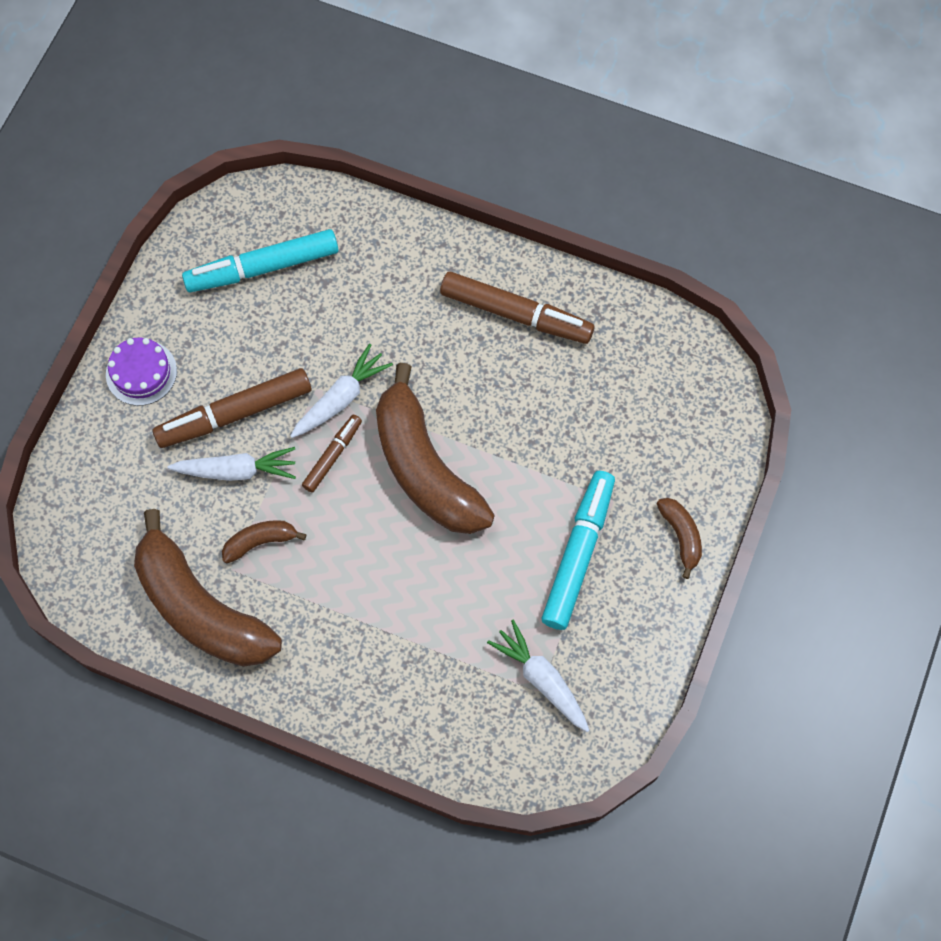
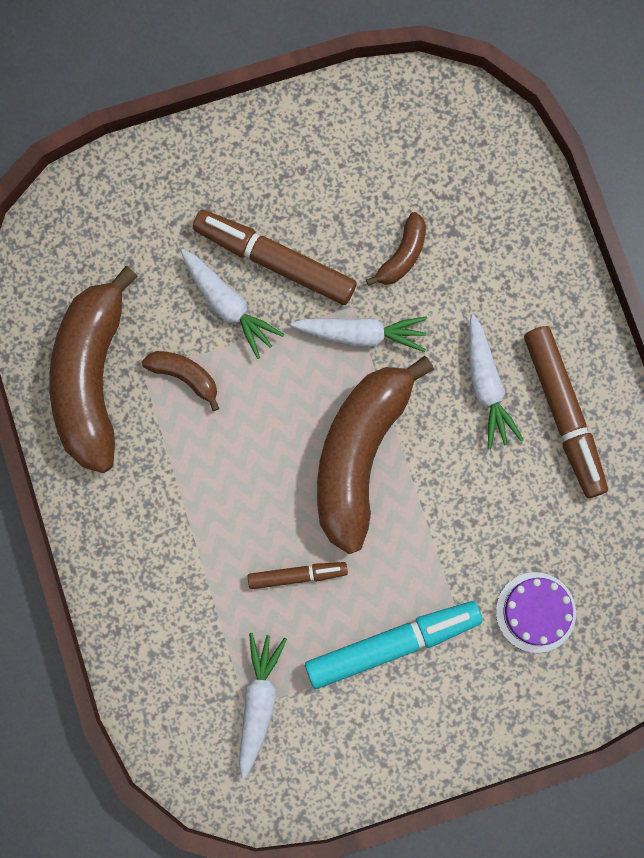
camera: 50 degrees right, 10 degrees up
purple cake [106,338,177,406] -> purple cake moved to [496,572,576,653]
turquoise marker [182,229,338,292] -> none
brown marker [302,415,362,493] -> brown marker moved to [248,562,348,589]
brown banana [657,498,702,579] -> brown banana moved to [366,212,426,286]
none -> white carrot [469,314,524,449]

